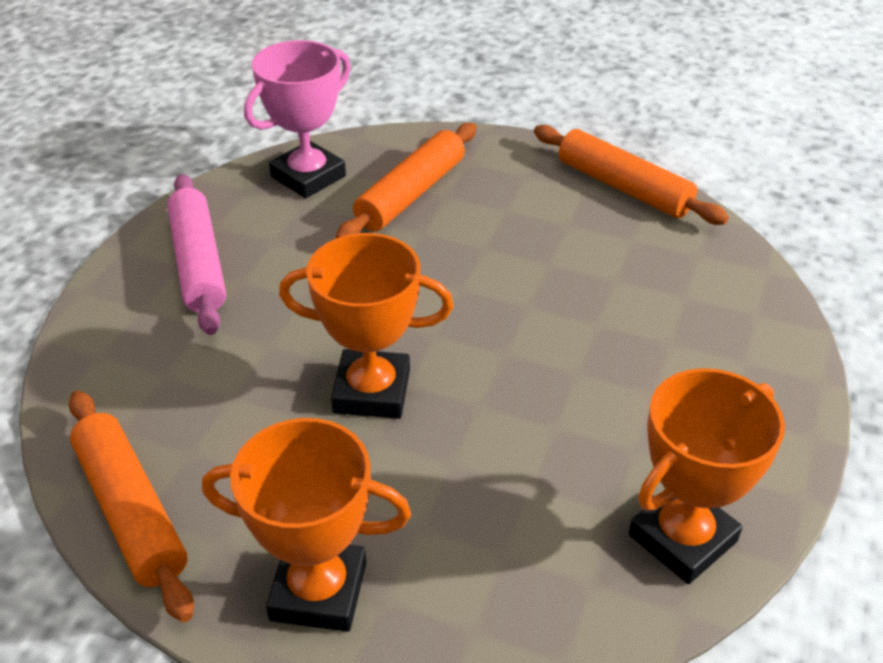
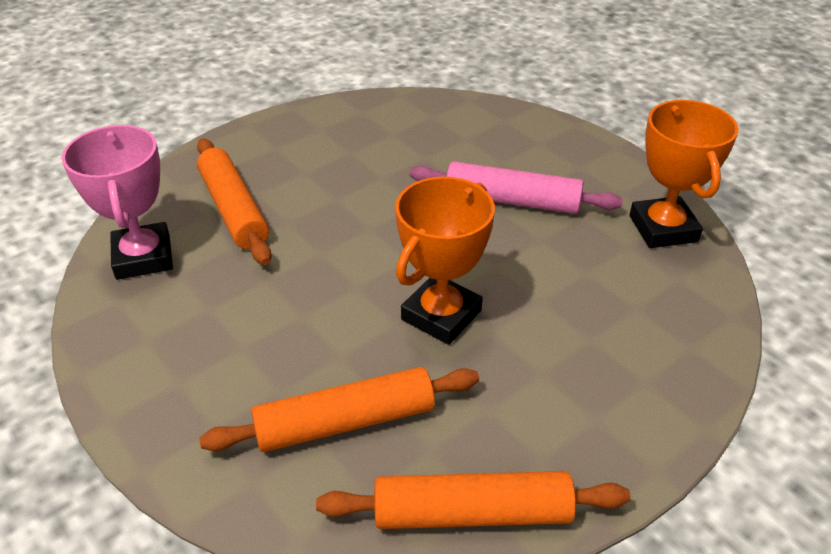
camera: 60 degrees left, 0 degrees up
pink rolling pin [167,174,226,335] -> pink rolling pin moved to [410,161,623,214]
orange trophy [202,418,411,632] -> none
orange rolling pin [534,125,729,225] -> orange rolling pin moved to [199,367,479,452]

